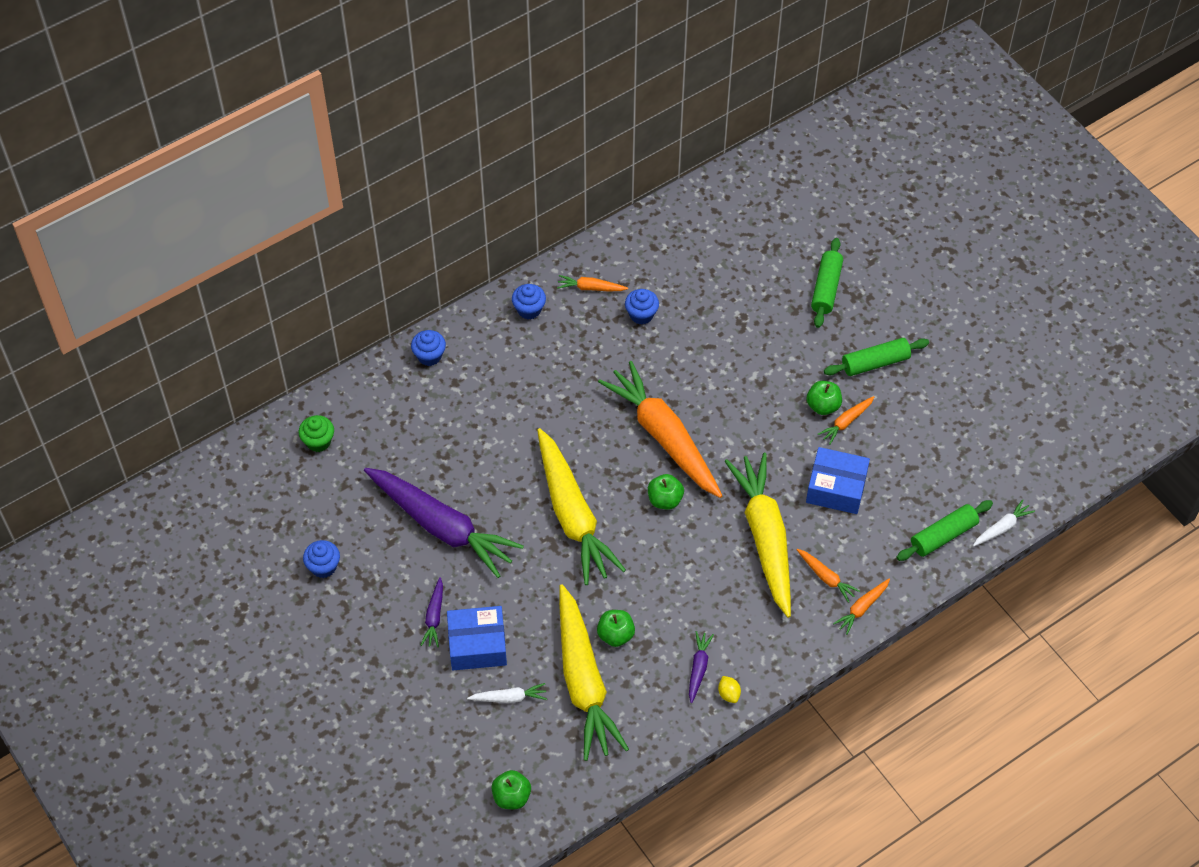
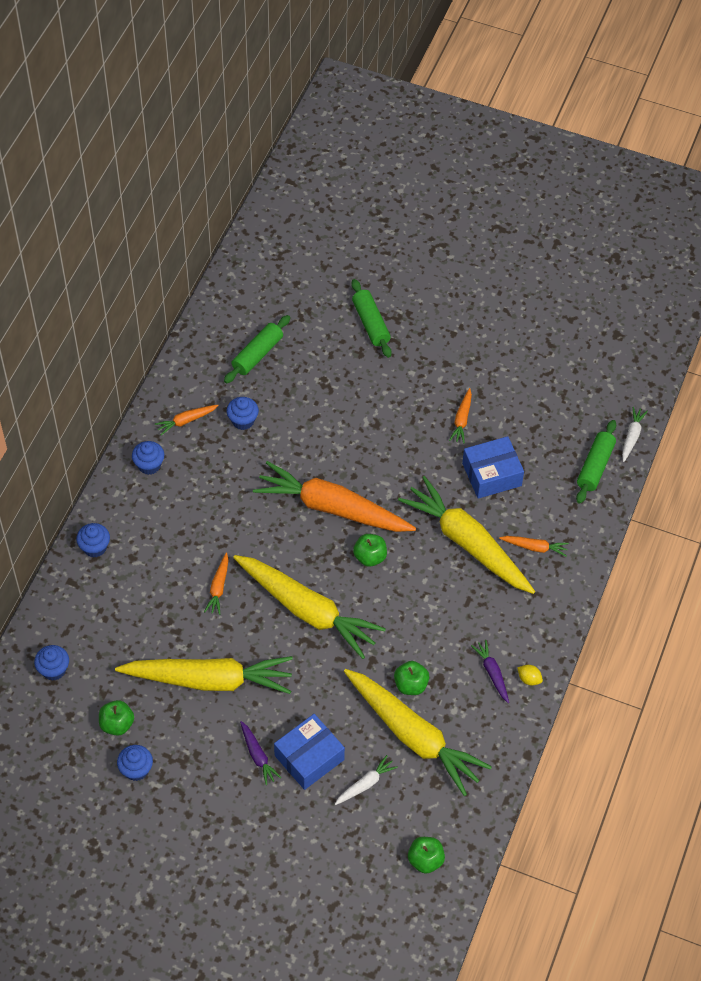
camera: 35 degrees left, 0 degrees up
green cupcake [299,415,334,452] -> blue cupcake [34,645,69,681]
purple carrot [364,468,524,578] -> yellow carrot [115,656,293,694]
green apple [807,381,842,415] -> green apple moved to [99,700,134,736]
green rolling pin [824,338,929,376] -> green rolling pin moved to [224,315,290,384]
orange carrot [833,579,890,635] -> orange carrot moved to [204,553,228,615]

